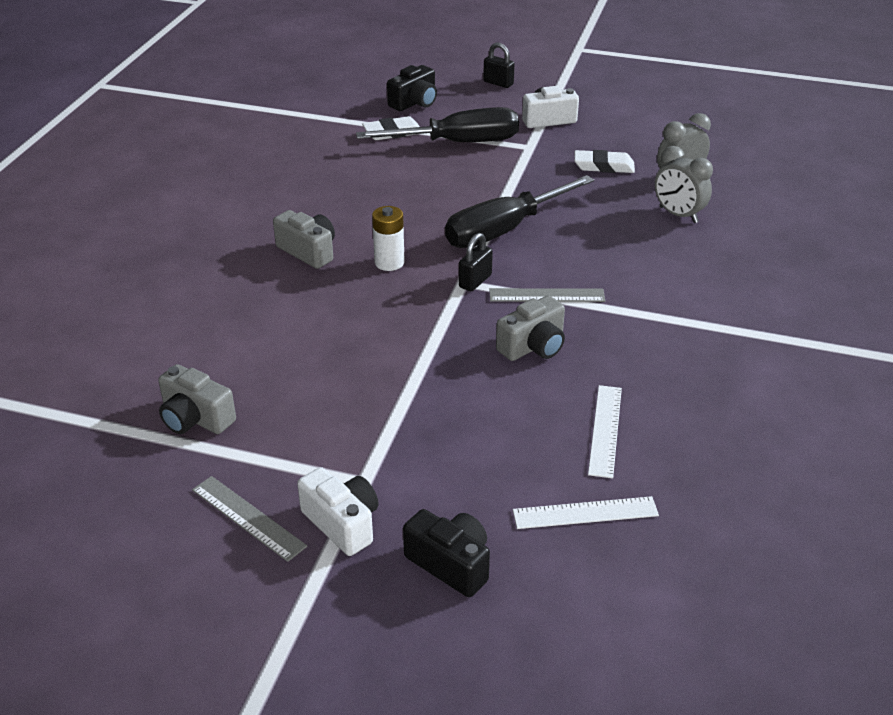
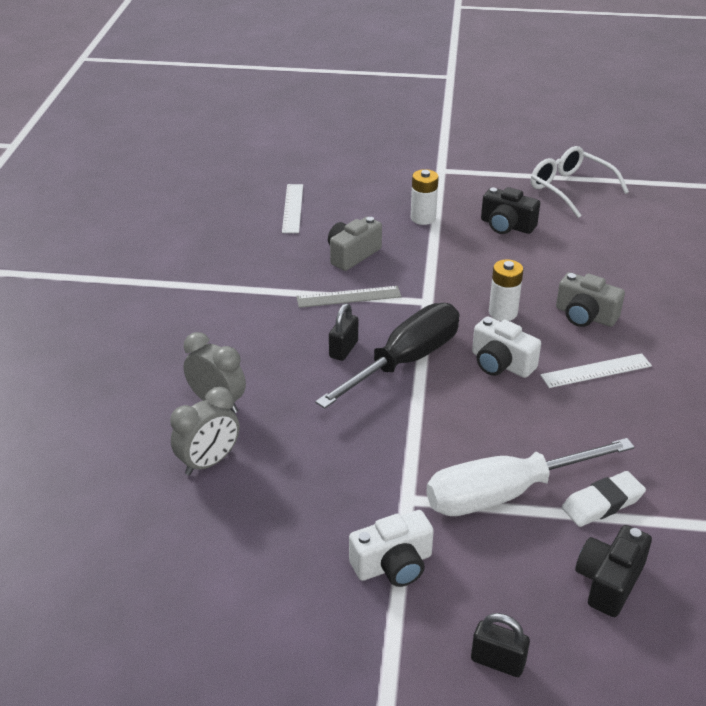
camera: 170 degrees right, 0 degrees up
grey camera [158,364,236,434] -> white glasses [531,146,629,218]
grey ruler [192,476,307,562] -> none
white camera [297,467,379,556] -> white camera moved to [472,316,541,378]
black screwdriver [356,107,519,142] -> white screwdriver [426,438,635,516]
black camera [403,509,490,597] -> black camera moved to [481,187,540,234]
black padlock [459,233,493,291] -> black padlock moved to [329,303,358,361]
white ruler [513,496,659,529] -> white ruler moved to [540,353,652,388]
white eraser [574,150,635,173] -> none
none -> white battery [411,169,439,225]

